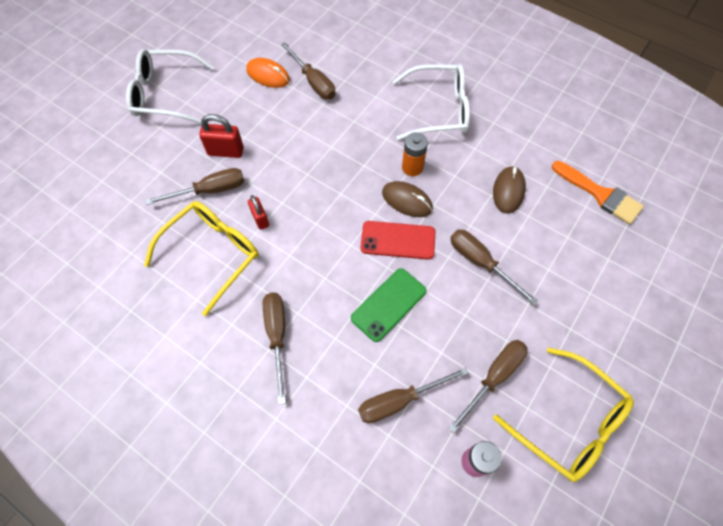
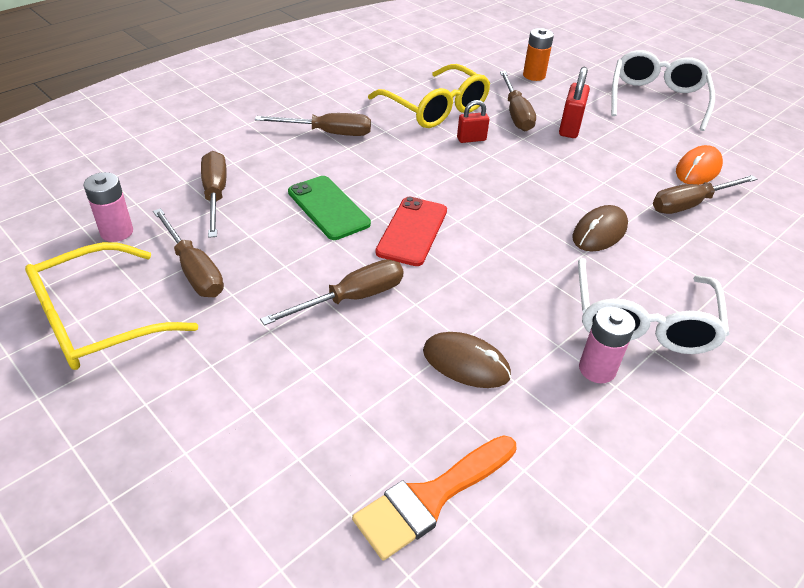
camera: 100 degrees right, 20 degrees down
brown mouse [382,181,433,217] -> brown mouse moved to [572,205,628,251]
orange battery [402,132,428,176] -> orange battery moved to [523,28,554,81]
none -> pink battery [579,306,636,383]

